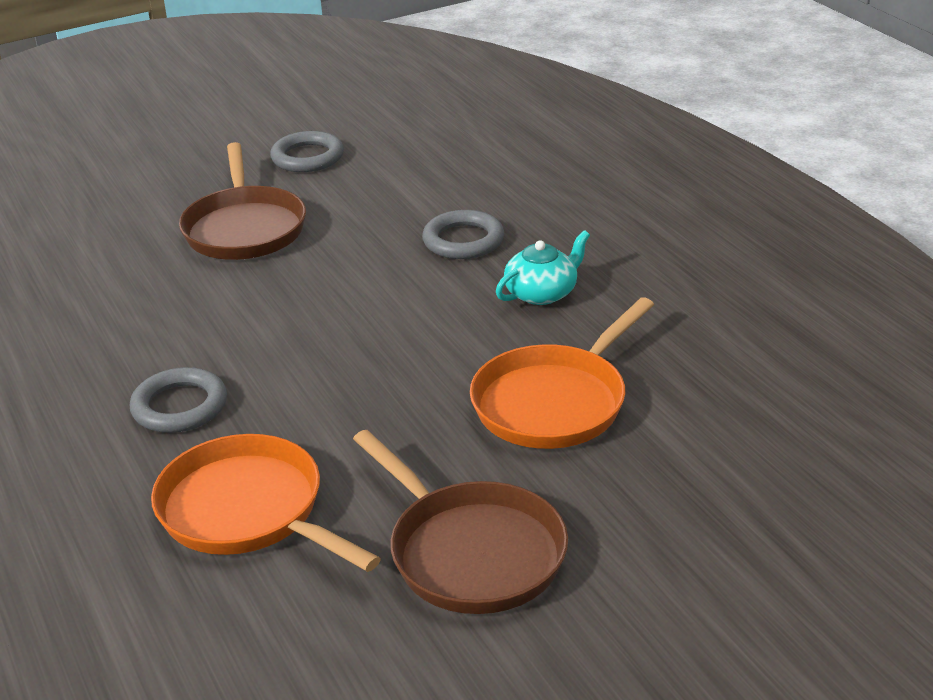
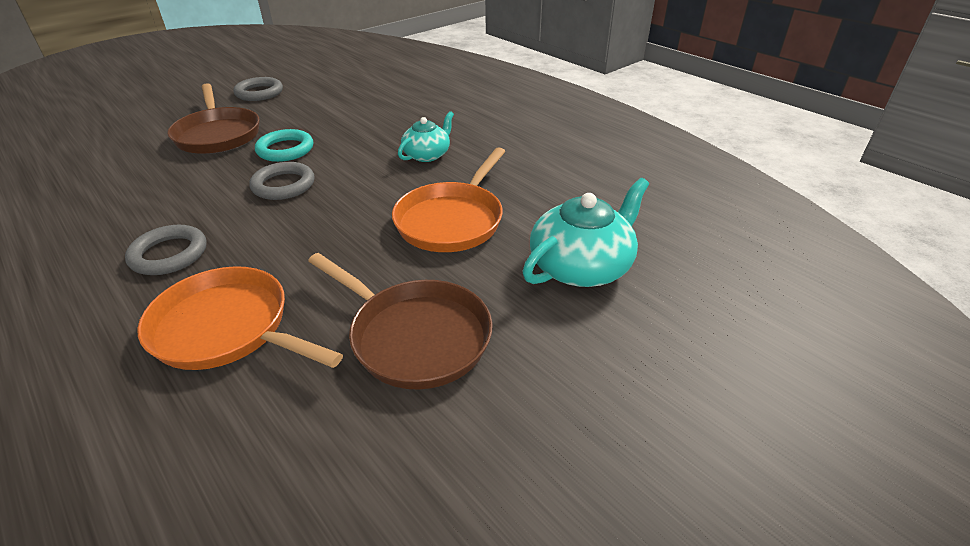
camera: 15 degrees left, 5 degrees up
grey ring [422,210,504,259] -> grey ring moved to [250,162,315,200]
none -> turquoise ring [255,129,313,162]
none -> turquoise teapot [522,178,649,287]

